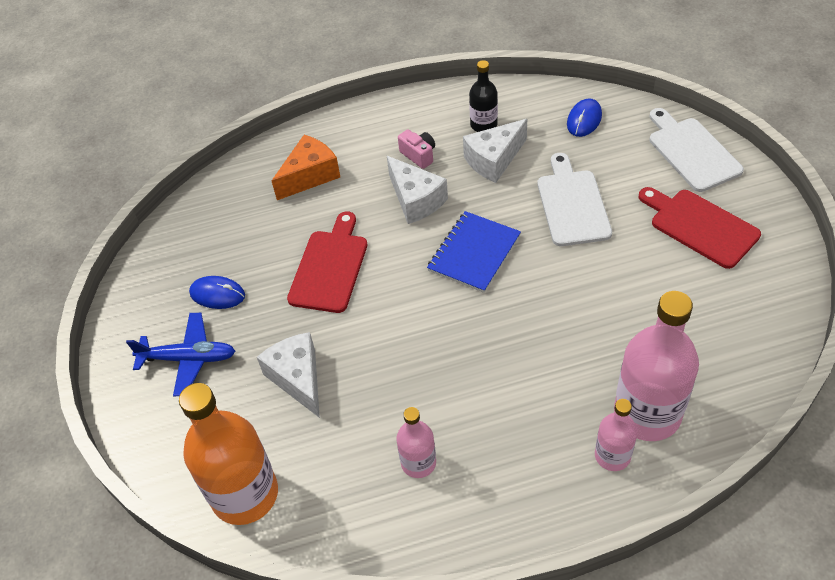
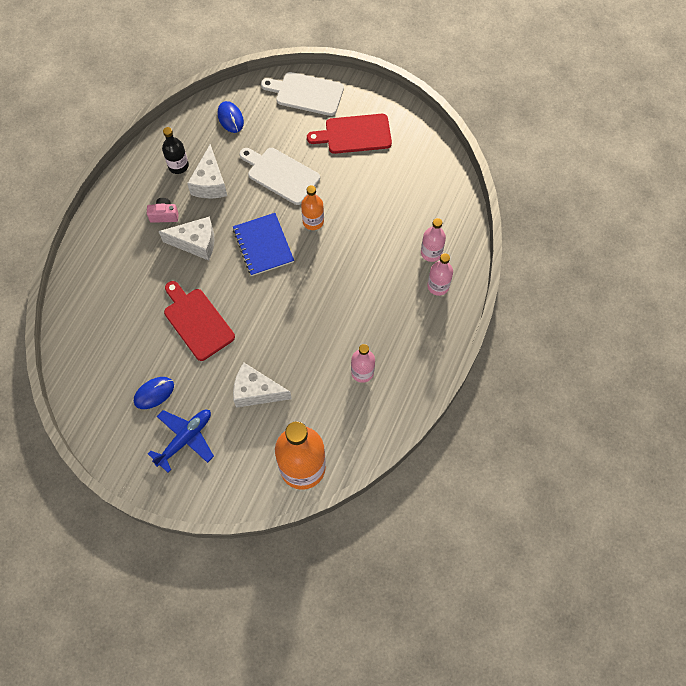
camera: 55 degrees left, 15 degrees up
orange cheese [272,135,340,200] -> none
pink bottle [614,291,699,441] -> pink bottle [421,218,446,262], size x0.52
none -> orange bottle [301,185,324,230]

